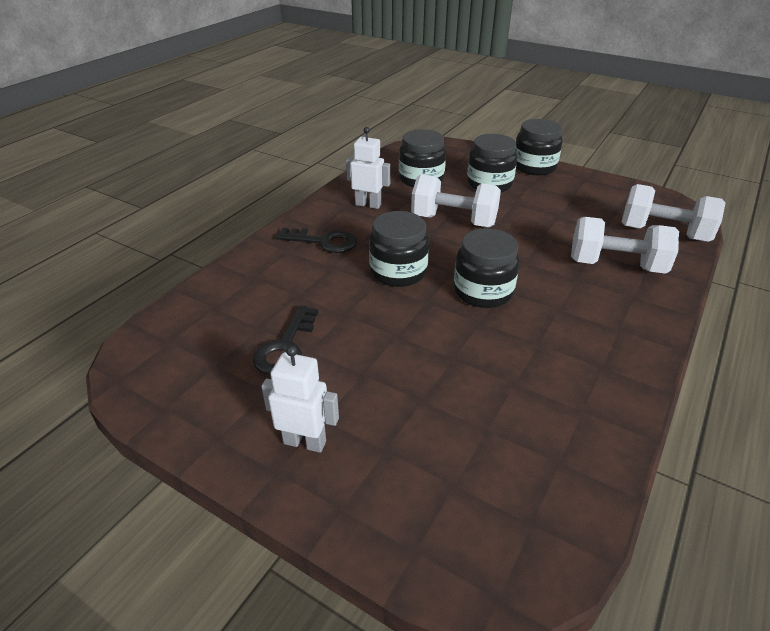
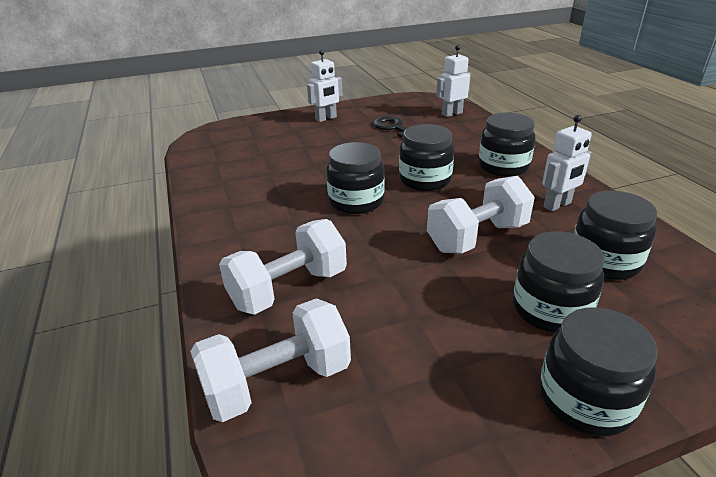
camera: 130 degrees right, 5 degrees down
black key [276,228,357,253] -> black jar [479,112,535,177]
none -> white robot [436,45,471,117]

